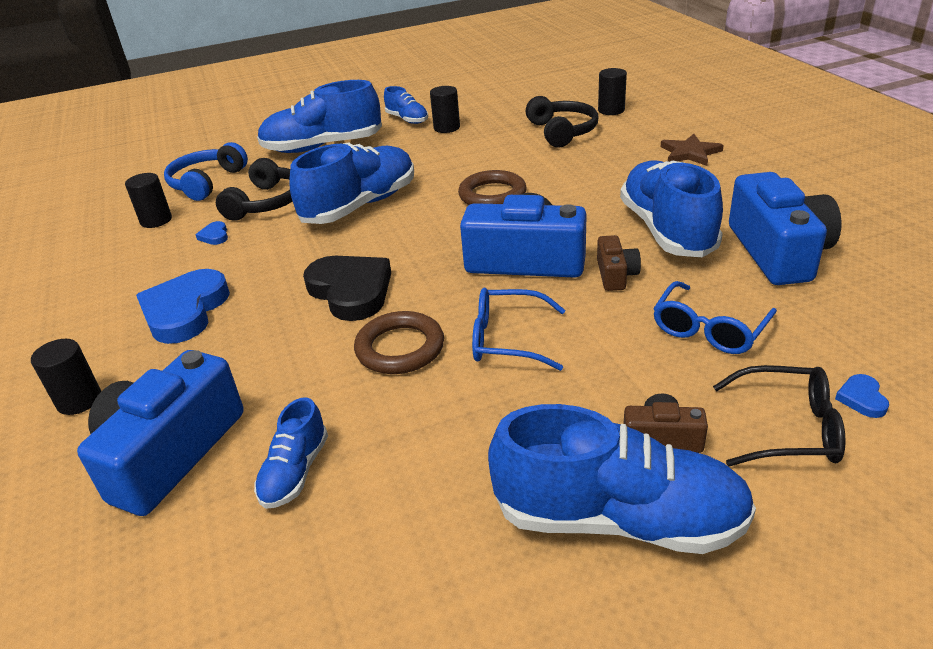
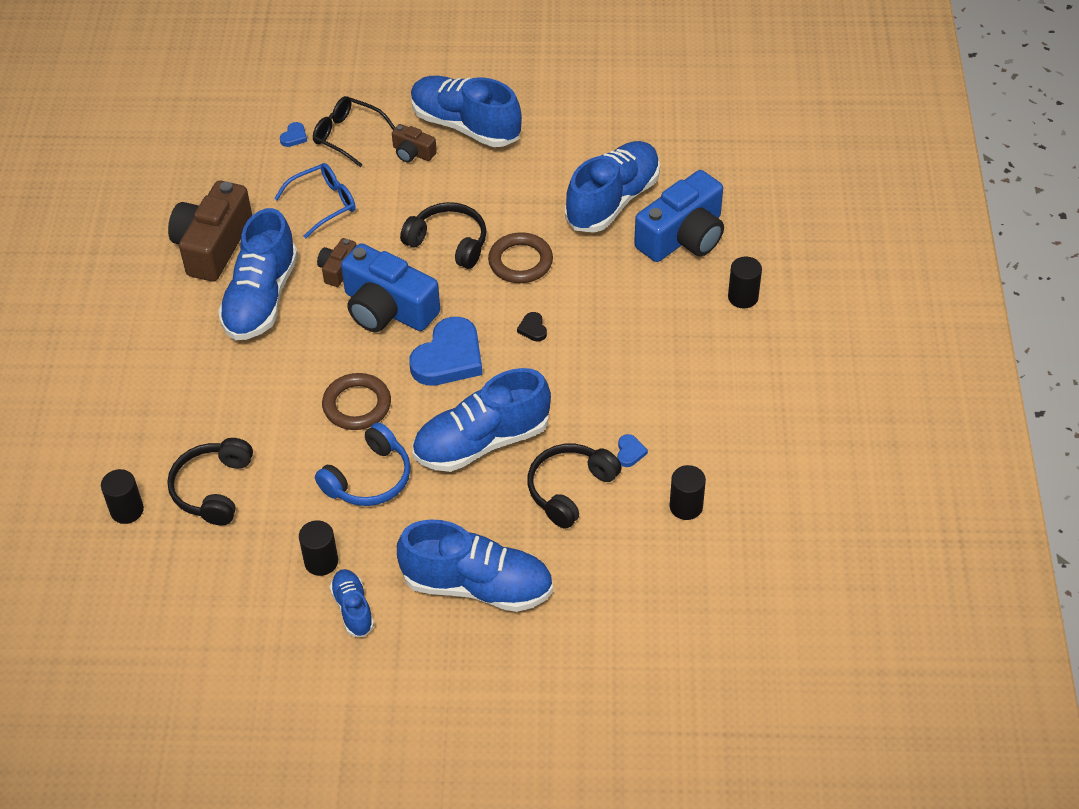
camera: 160 degrees left, 15 degrees up
blue heart [136,269,230,344] -> blue heart moved to [409,317,482,386]
blue headphones [164,142,248,201] -> blue headphones moved to [315,422,411,506]
blue shoe [254,397,328,509] -> blue shoe [565,141,660,233], size x1.98
black heart [303,256,391,321] -> black heart [517,312,547,342], size x0.41
blue glasses [472,287,565,371] -> black headphones [400,202,487,269]
brown star [661,134,724,166] -> none
blue camera [729,172,842,285] -> brown camera [168,180,252,282]

